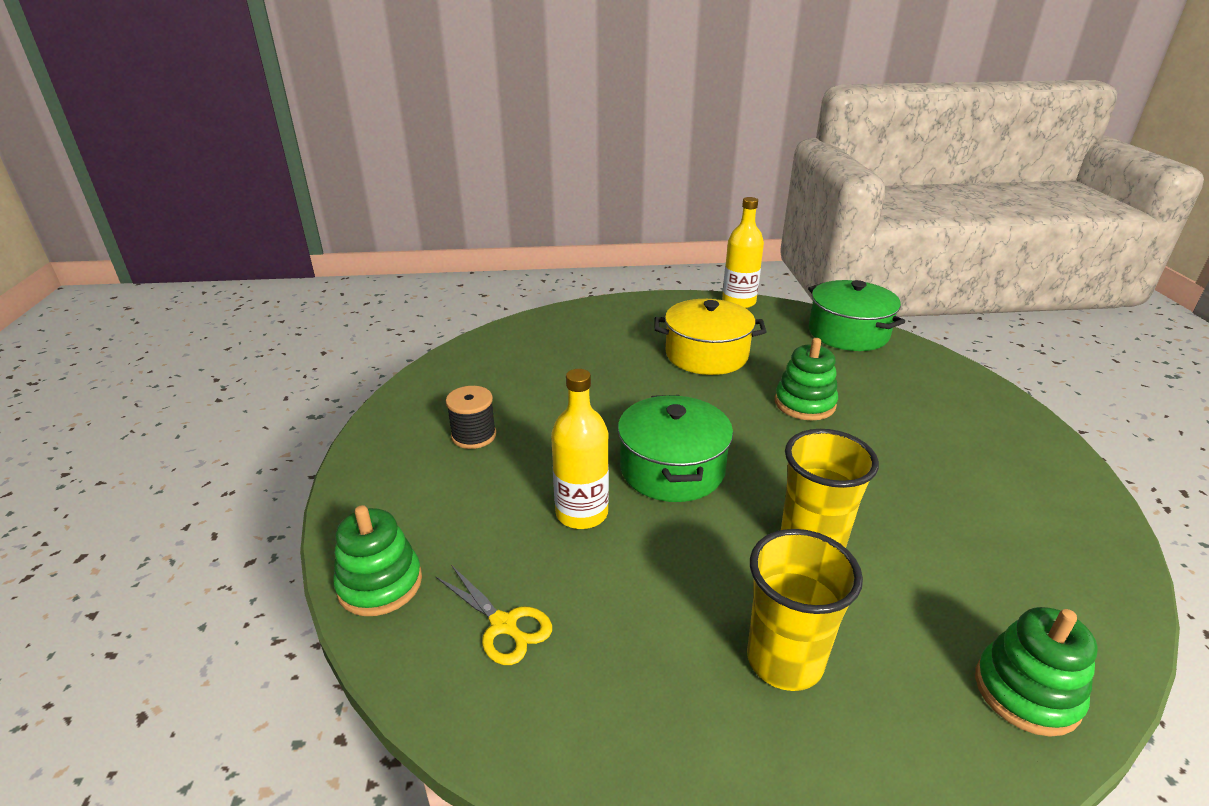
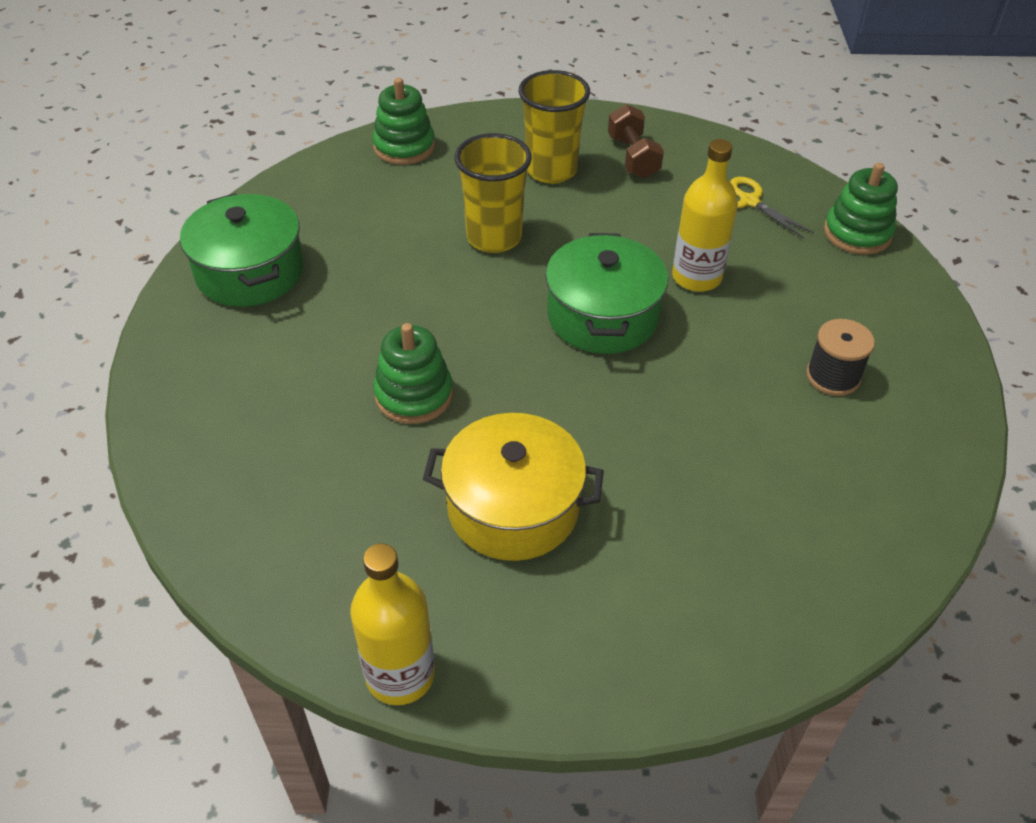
camera: 175 degrees left, 15 degrees up
green pot [808,280,905,351] -> green pot moved to [180,193,304,307]
none -> brown dumbbell [608,104,664,179]

